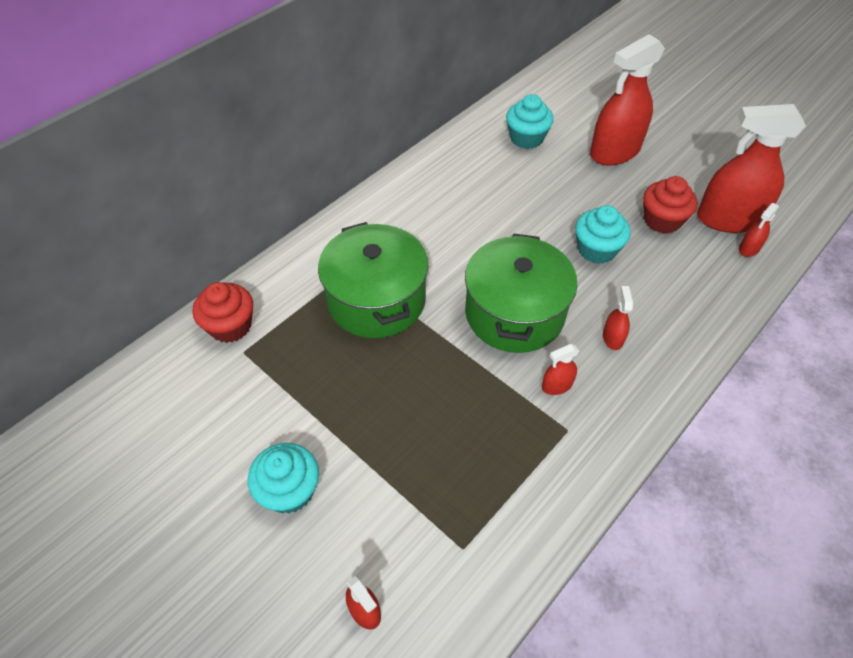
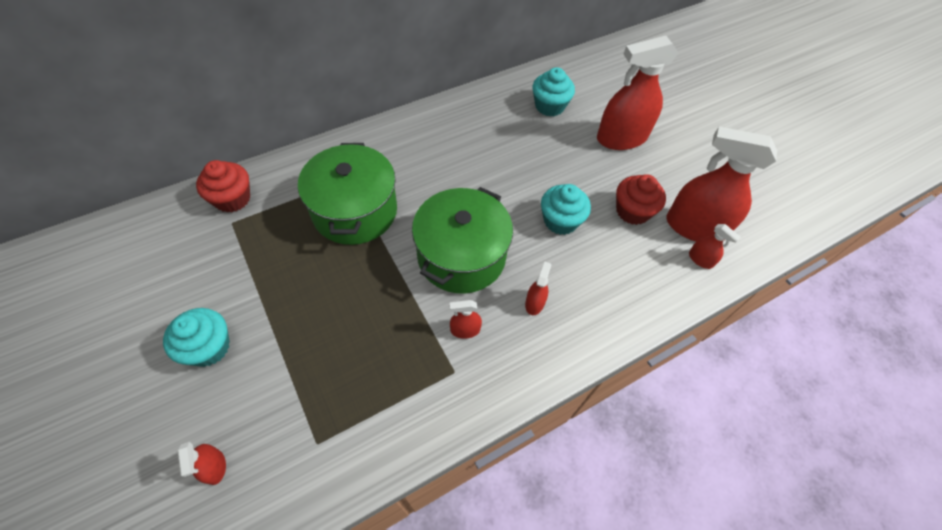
camera: 15 degrees right, 5 degrees up
red spray bottle [739,203,779,257] -> red spray bottle turned 105 degrees counterclockwise [689,224,740,269]

